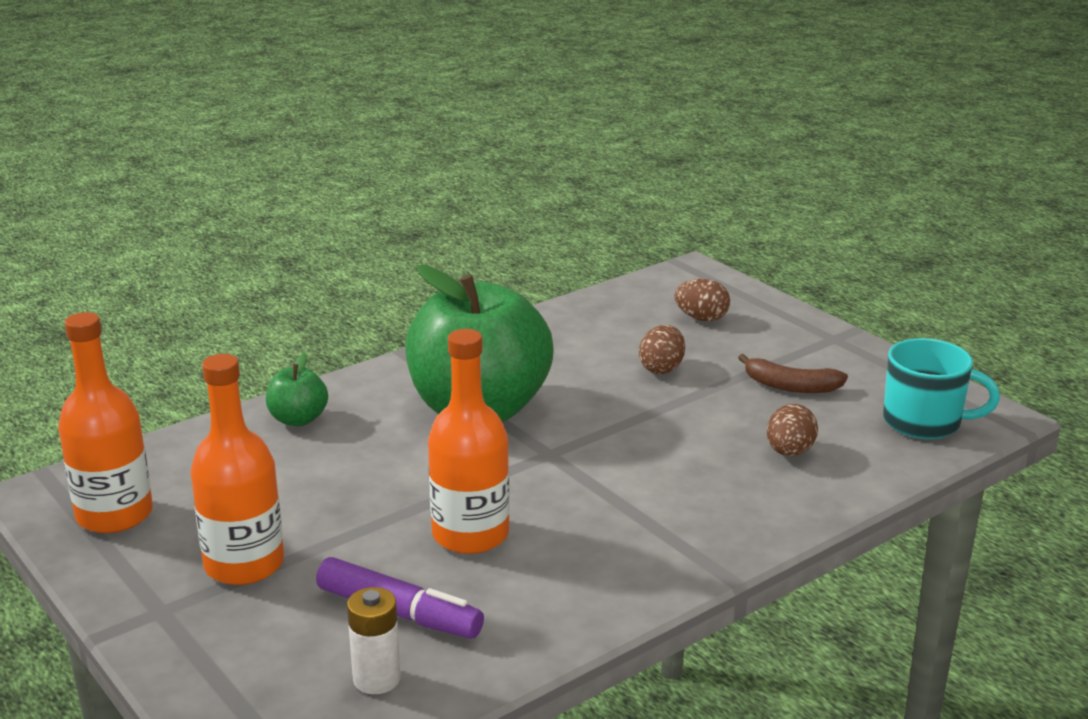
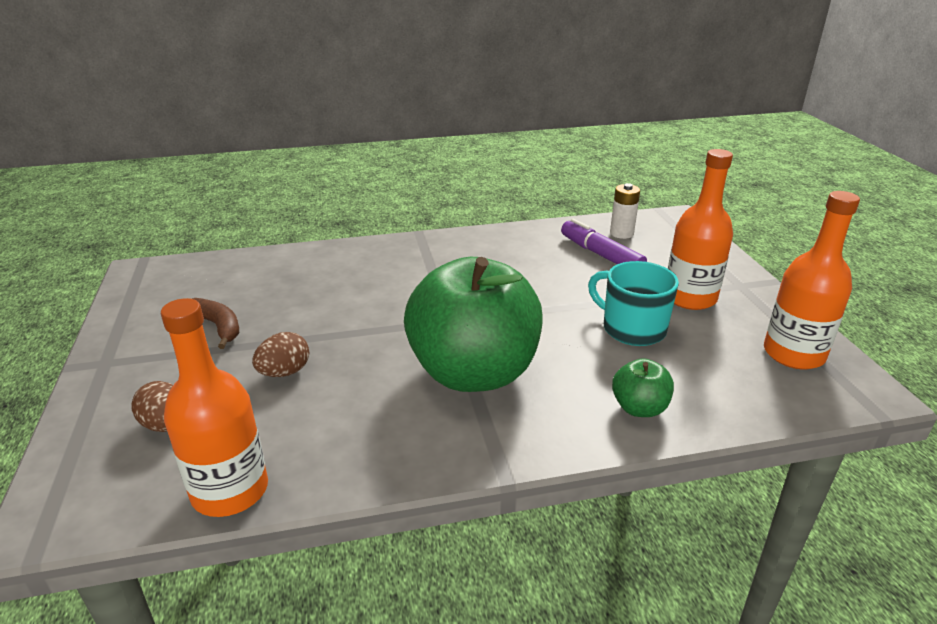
camera: 155 degrees left, 5 degrees up
orange bottle [428,329,510,554] -> orange bottle moved to [161,298,268,517]
brown egg [767,404,818,456] -> none
turquoise mug [883,338,1000,439] -> turquoise mug moved to [588,261,679,346]

